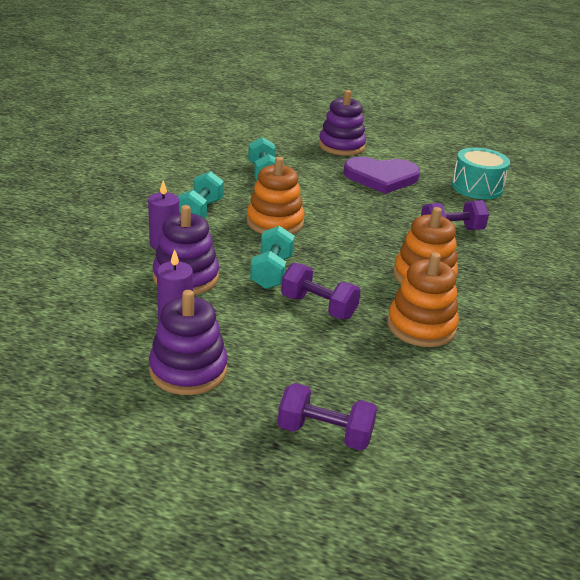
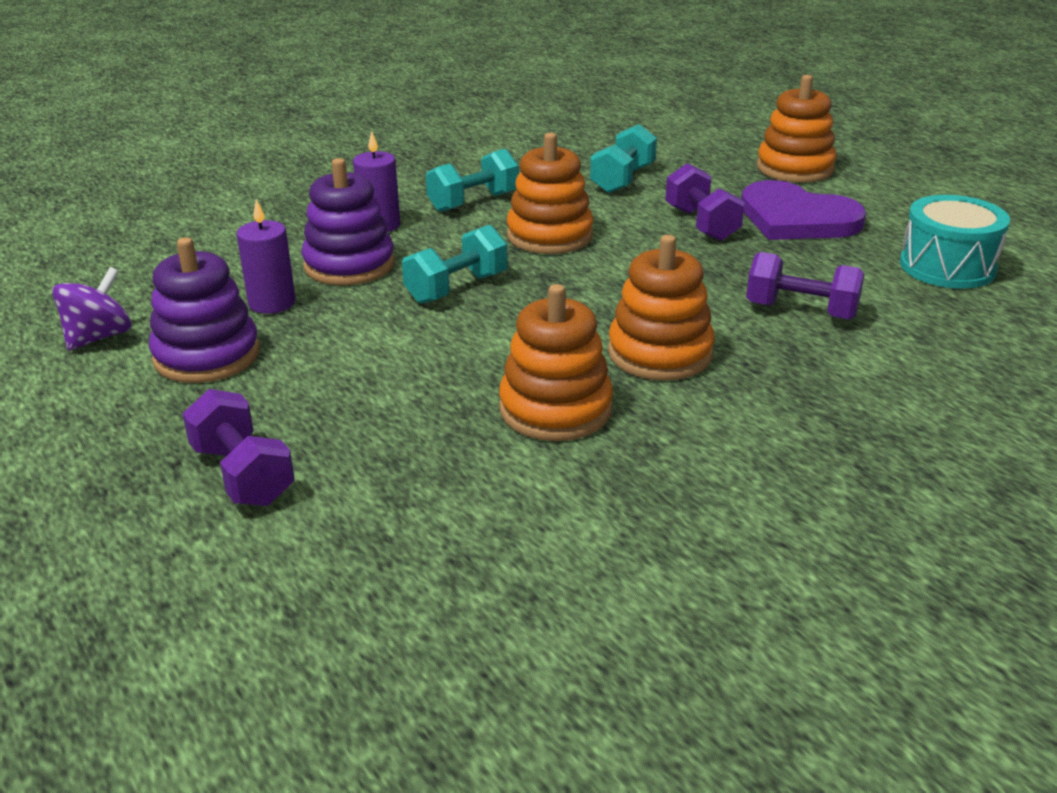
camera: 40 degrees right, 0 degrees up
purple dumbbell [281,263,361,319] -> purple dumbbell moved to [665,163,745,241]
purple stacking toy [319,90,366,156] -> orange stacking toy [757,75,836,183]
none -> purple spinning top [52,267,131,351]

